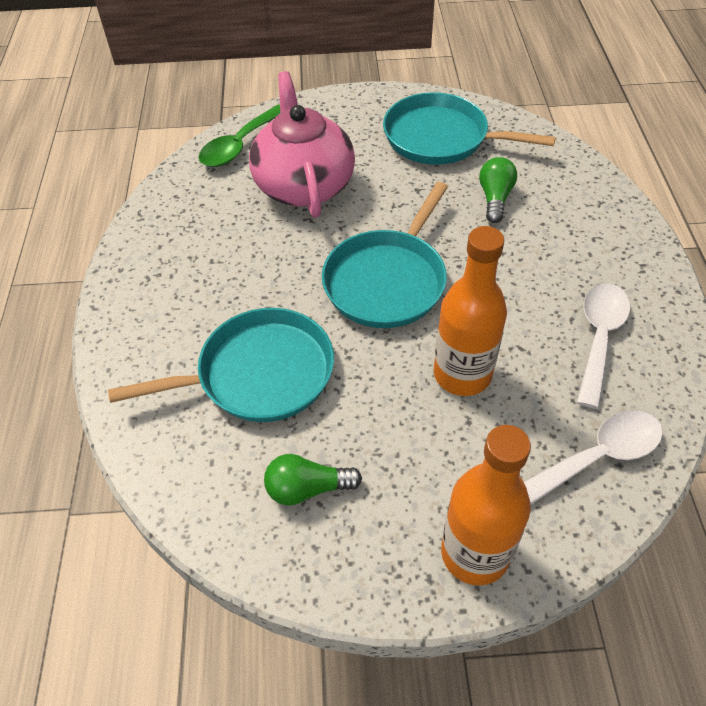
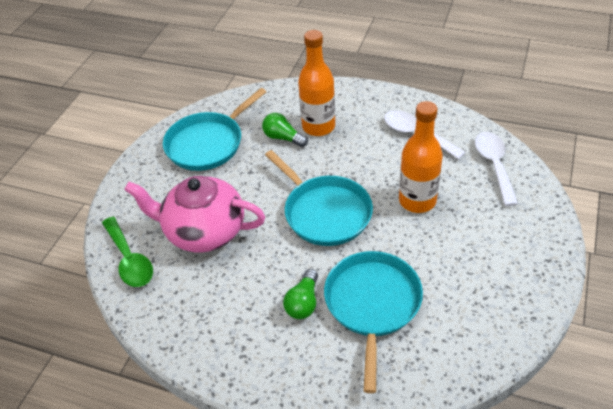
camera: 65 degrees left, 5 degrees down
green light bulb [264,454,362,505] -> green light bulb moved to [283,269,318,319]
orange bottle [441,425,531,586] -> orange bottle moved to [298,30,335,136]

